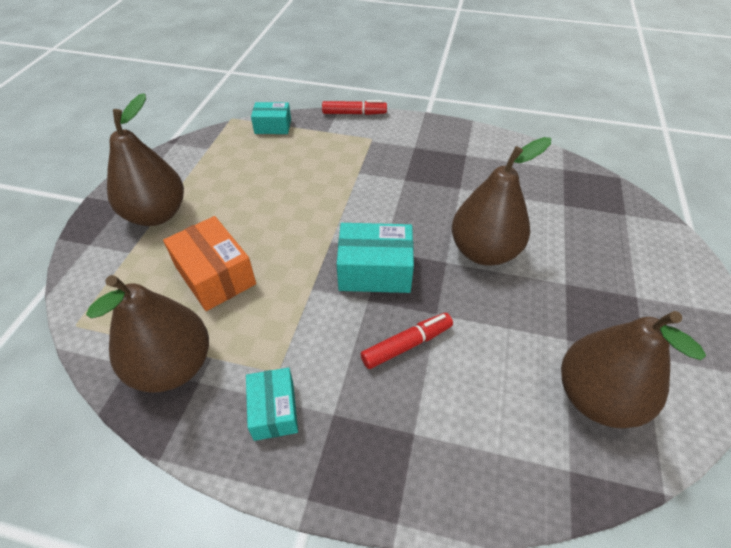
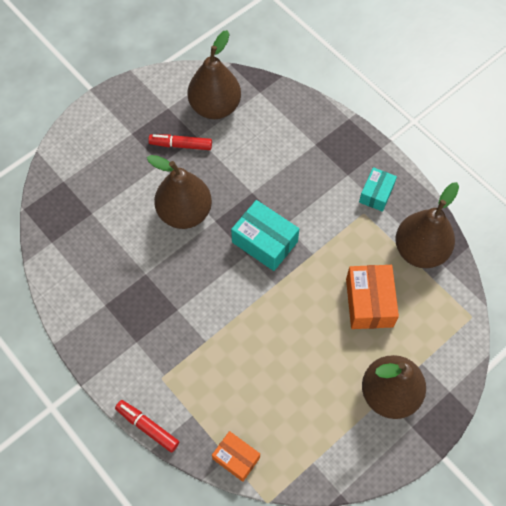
camera: 145 degrees left, 15 degrees up
turquoise box [251,102,291,134] -> orange box [212,431,260,482]
red marker [361,313,453,369] -> red marker moved to [148,134,212,150]

